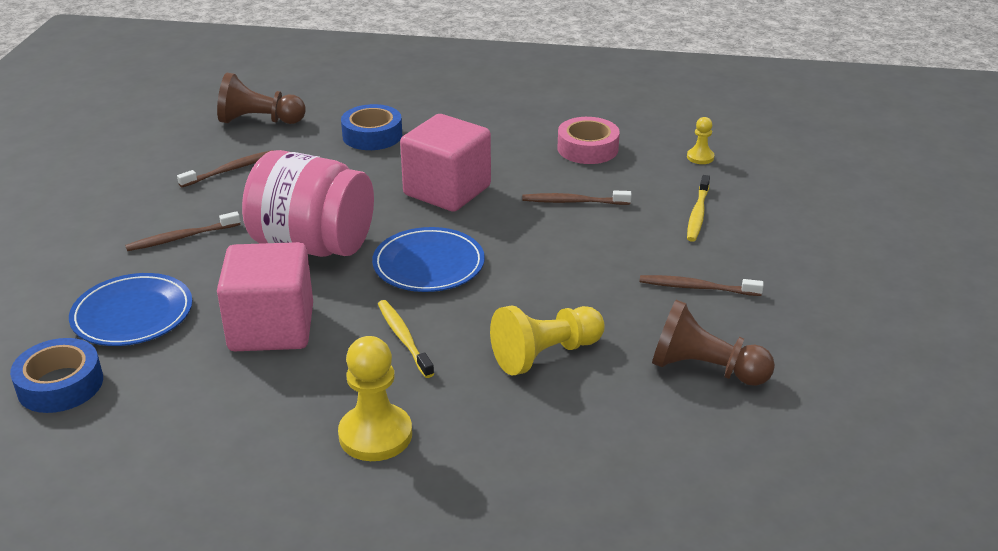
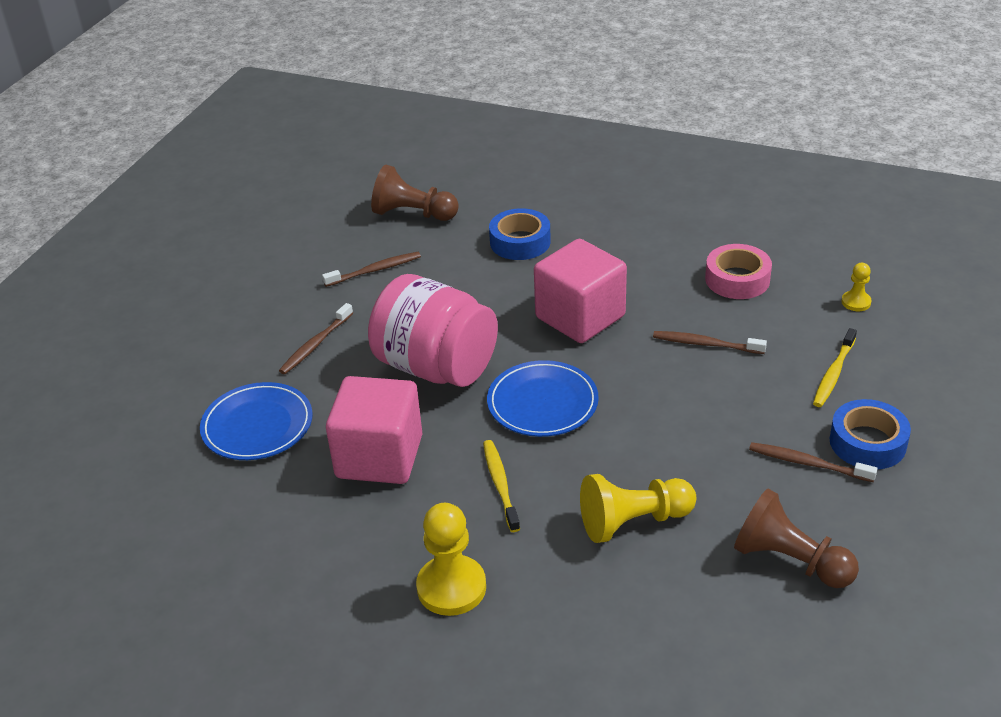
camera: 15 degrees right, 5 degrees up
blue tape [10,338,103,413] -> blue tape moved to [830,399,911,469]
brown toothbrush [125,211,240,251] -> brown toothbrush turned 45 degrees counterclockwise [279,303,353,374]

